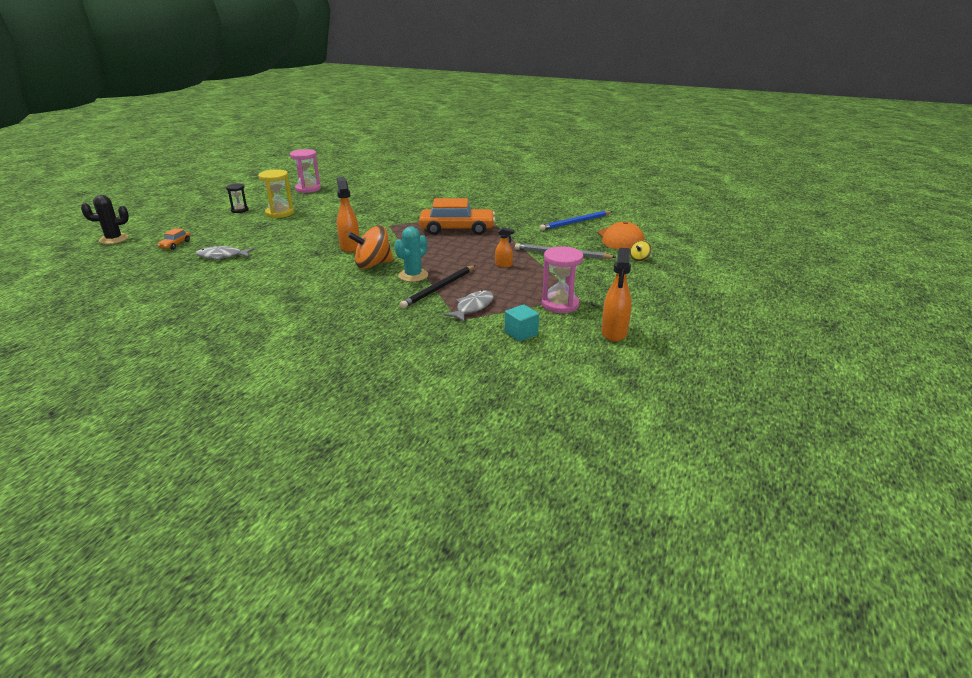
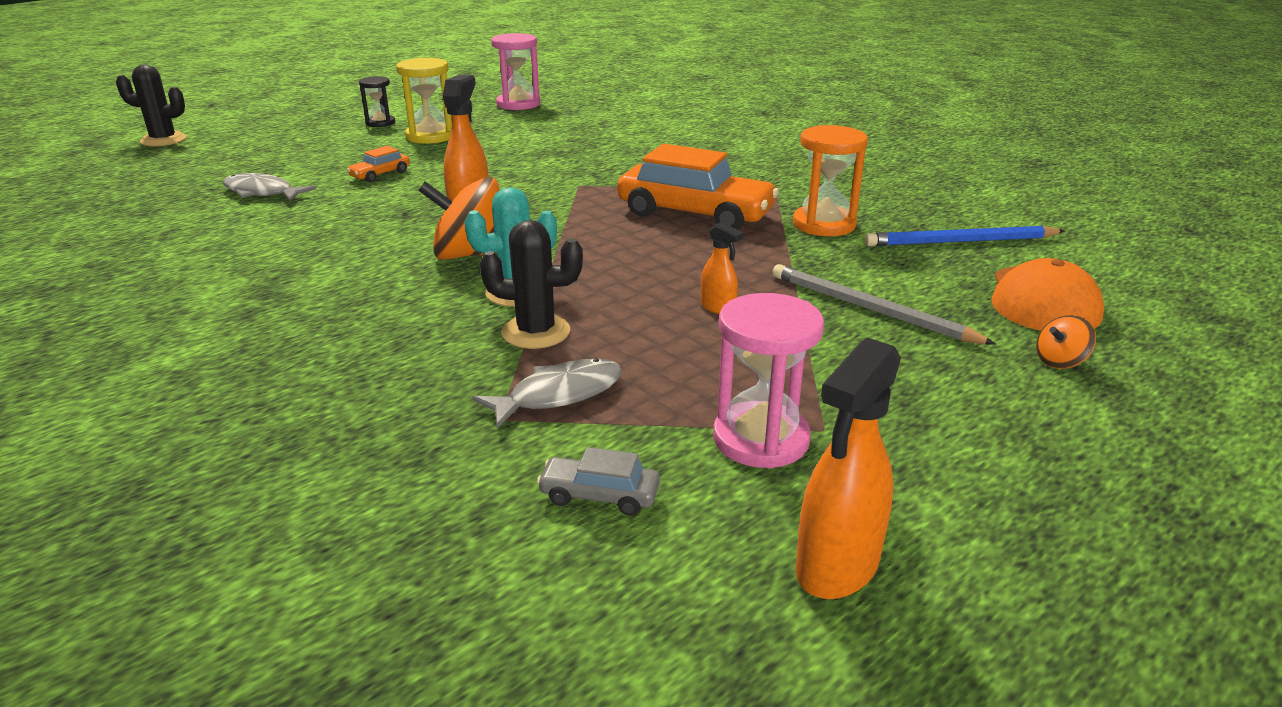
camera: 25 degrees right, 0 degrees up
orange car [157,228,190,250] -> orange car moved to [347,146,410,182]
black pencil [399,265,475,308] -> black cactus [480,220,583,349]
turquoise cube [505,304,539,342] -> grey car [537,447,660,516]
yellow spinning top [630,240,652,262] -> orange spinning top [1036,315,1096,369]
none -> orange hourglass [793,125,868,236]

